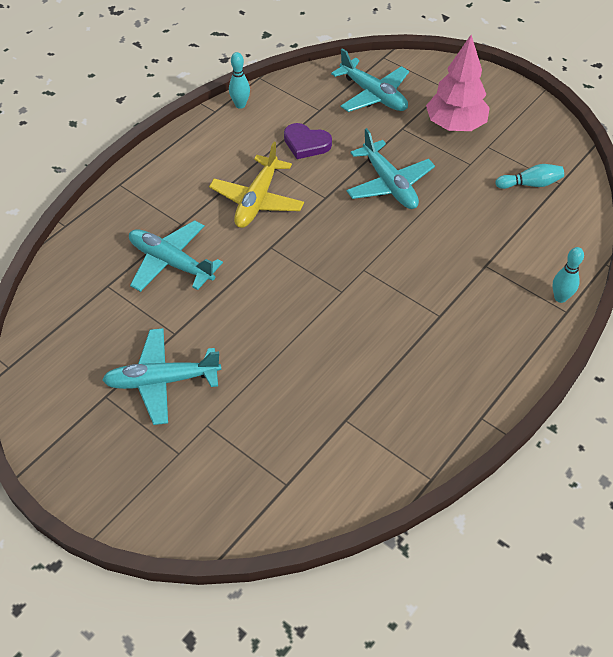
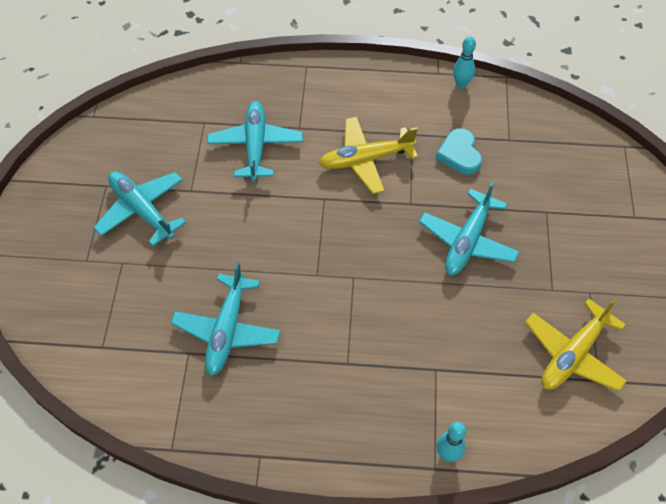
camera: 55 degrees right, 5 degrees up
purple heart [284,123,332,159] -> turquoise heart [436,128,482,175]
turquoise plane [331,48,409,112] -> turquoise plane moved to [171,262,280,376]
pink tree [426,35,490,131] -> none
turquoise bowling pin [495,164,564,189] -> yellow plane [525,297,627,391]

